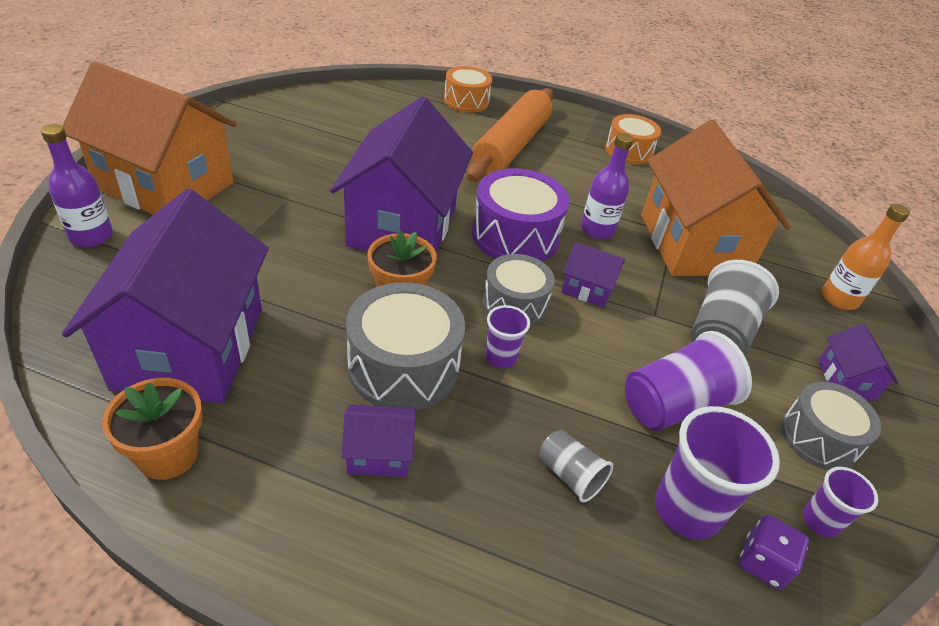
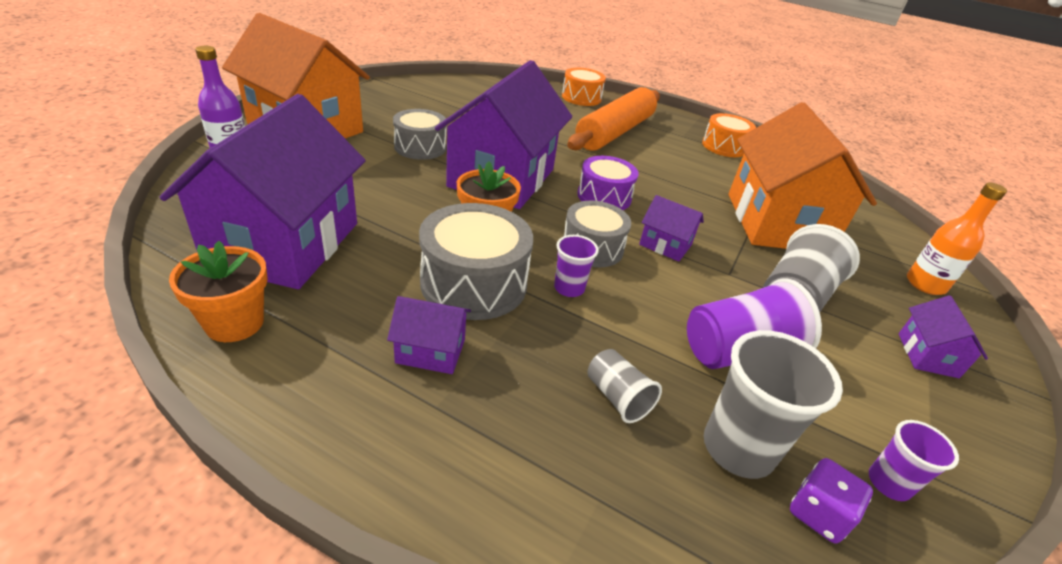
camera: 10 degrees right, 5 degrees down
purple drum [472,168,569,262] -> purple drum [577,156,639,210], size x0.67
purple bottle [581,133,634,239] -> none
purple cup [655,406,780,540] -> grey cup [704,330,843,479]
grey drum [781,382,881,470] -> grey drum moved to [393,109,447,160]

